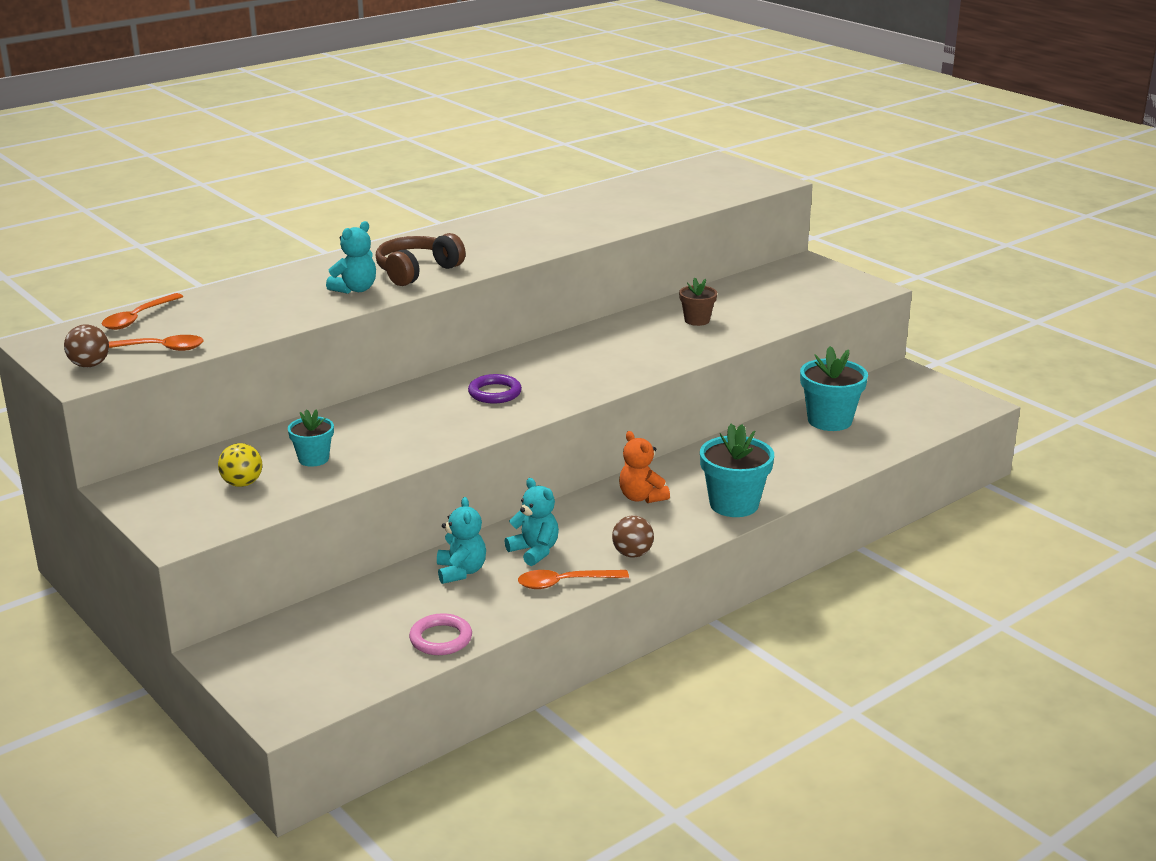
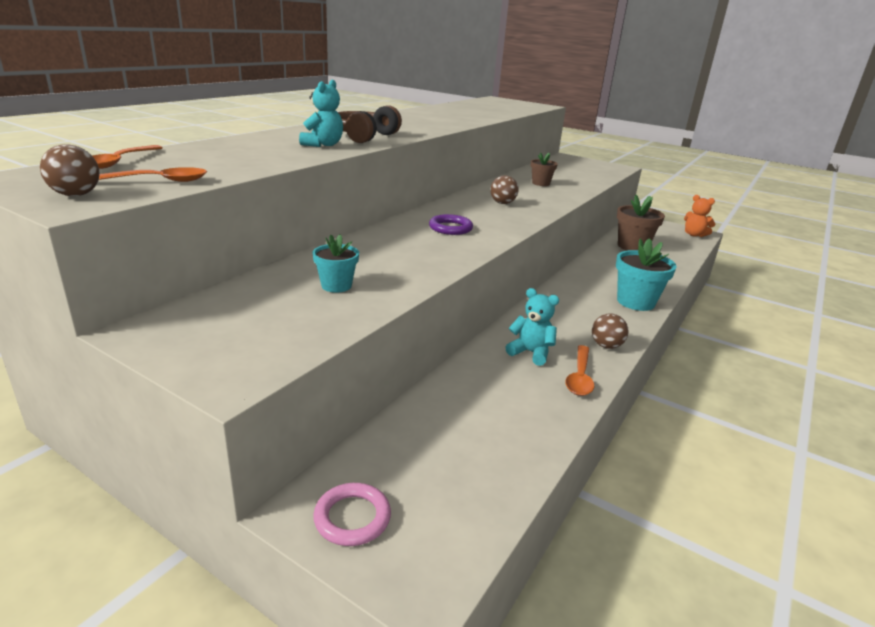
camera: 20 degrees left, 0 degrees up
yellow ball [218,443,262,487] -> none
pink ring [409,613,472,655] -> pink ring moved to [313,483,391,546]
turquoise teddy bear [437,497,486,584] -> none
orange spoon [518,570,629,589] -> orange spoon turned 45 degrees counterclockwise [565,345,595,396]
orange teddy bear [619,431,670,503] -> orange teddy bear moved to [684,195,715,237]
turquoise flower pot [800,346,868,431] -> brown flower pot [617,195,665,250]
none -> brown ball [490,176,519,204]

